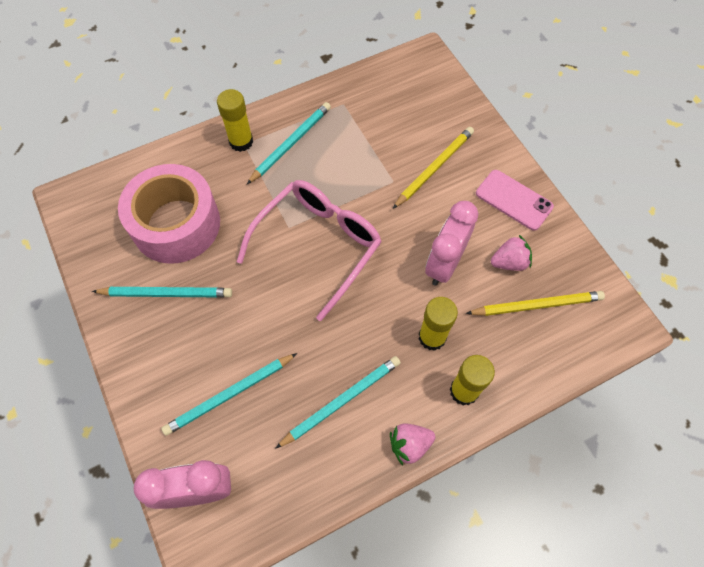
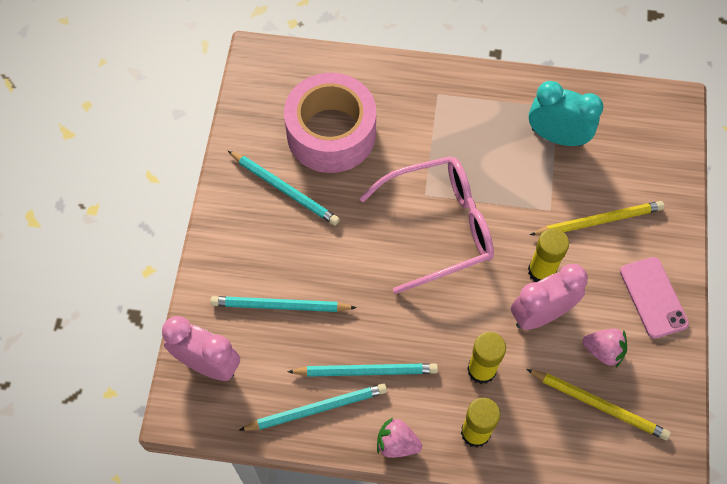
camera: 35 degrees right, 0 degrees up
yellow glue stick [217,89,253,152] -> yellow glue stick moved to [528,229,569,282]
turquoise pencil [247,102,331,184] -> turquoise pencil moved to [239,384,387,431]
none -> turquoise clock [528,81,604,146]

